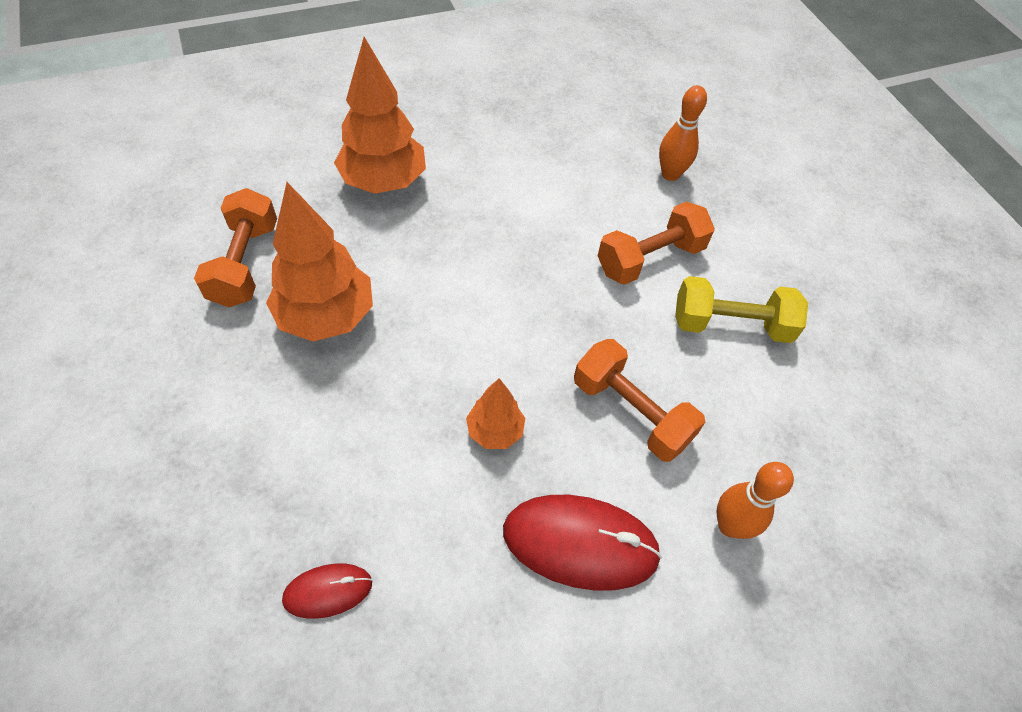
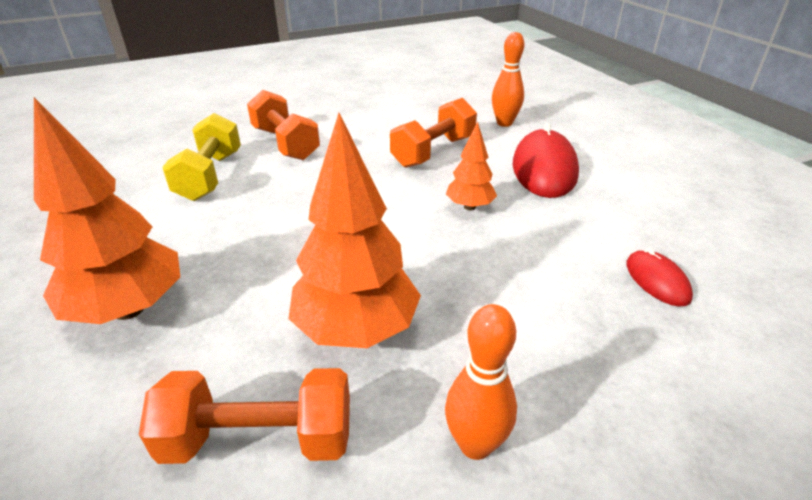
camera: 90 degrees left, 20 degrees down
orange bowling pin [659,85,707,181] -> orange bowling pin moved to [445,304,517,460]
yellow dumbbell [675,276,808,343] -> yellow dumbbell moved to [162,113,241,201]

